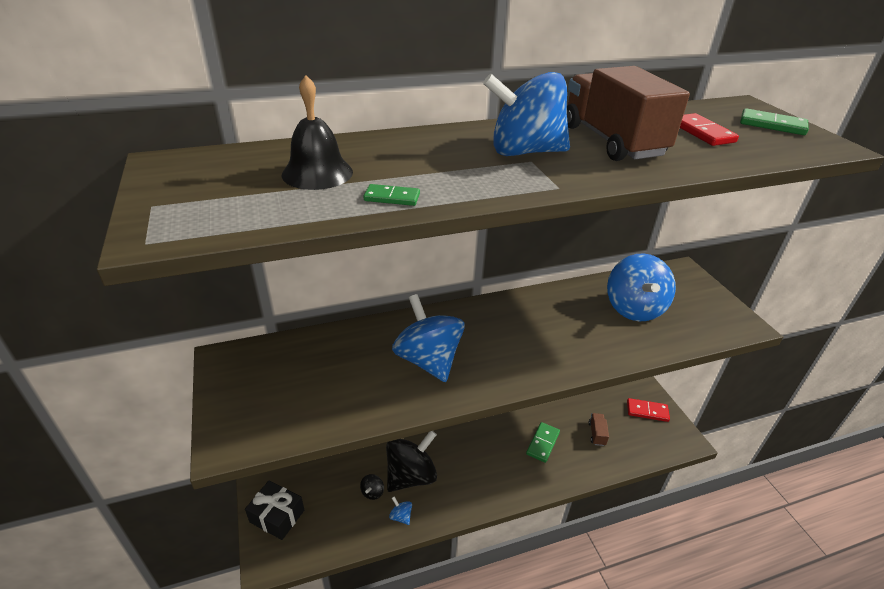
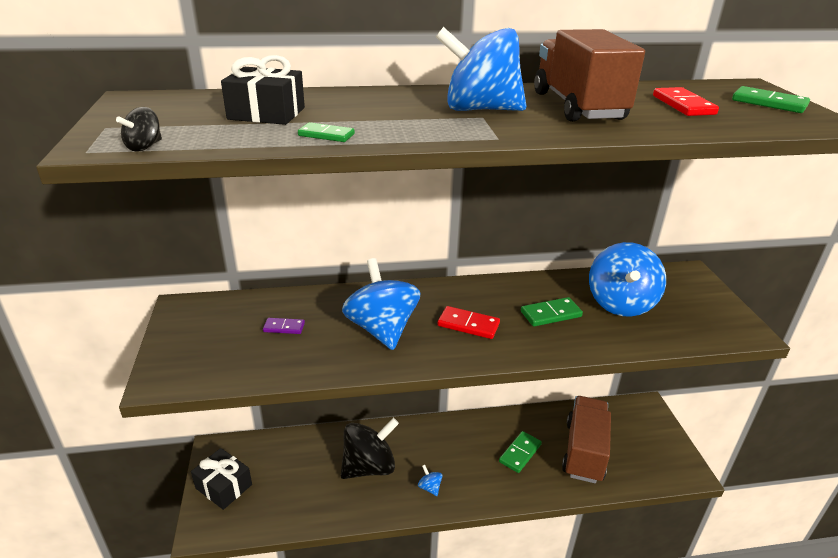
camera: 10 degrees right, 5 degrees down
black bell [282,75,353,190] -> black gift [221,55,305,125]
black spinning top [360,474,384,500] -> black spinning top moved to [116,107,162,151]
blue spinning top [389,496,412,525] -> blue spinning top moved to [418,465,443,496]
brown truck [589,413,609,446] -> brown truck [562,396,611,483], size x2.38
red domino [627,398,670,422] -> red domino moved to [438,306,500,339]
none -> purple domino [263,318,305,334]
none -> green domino [521,297,583,327]

